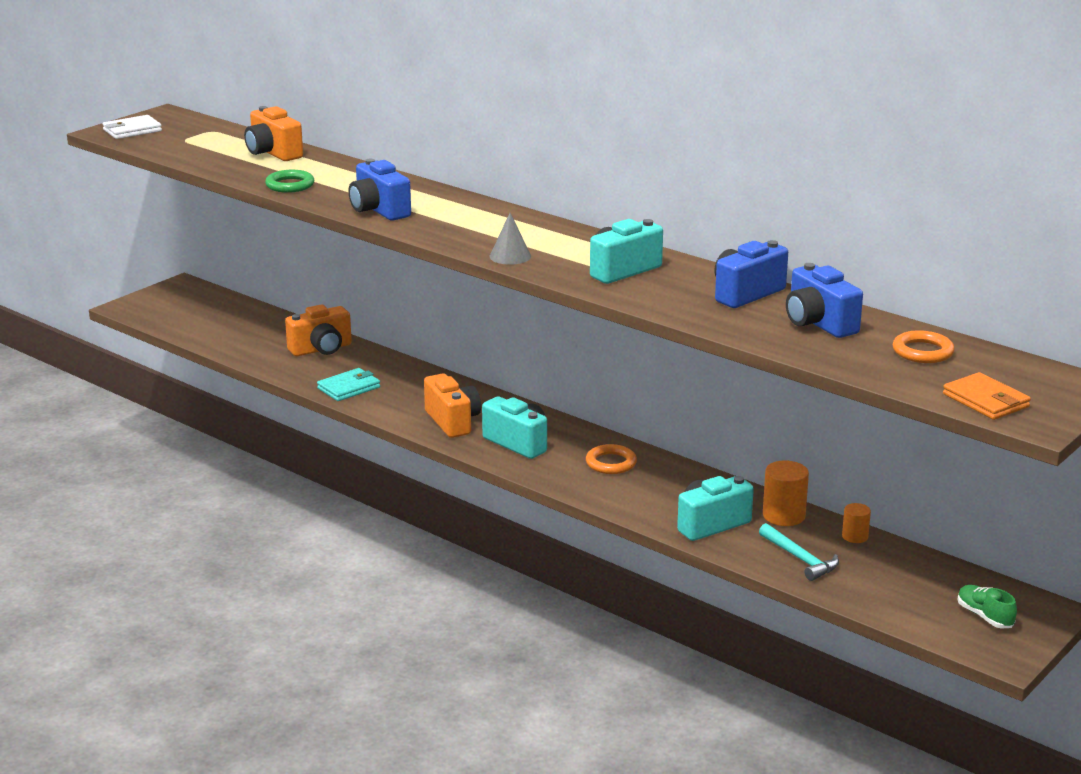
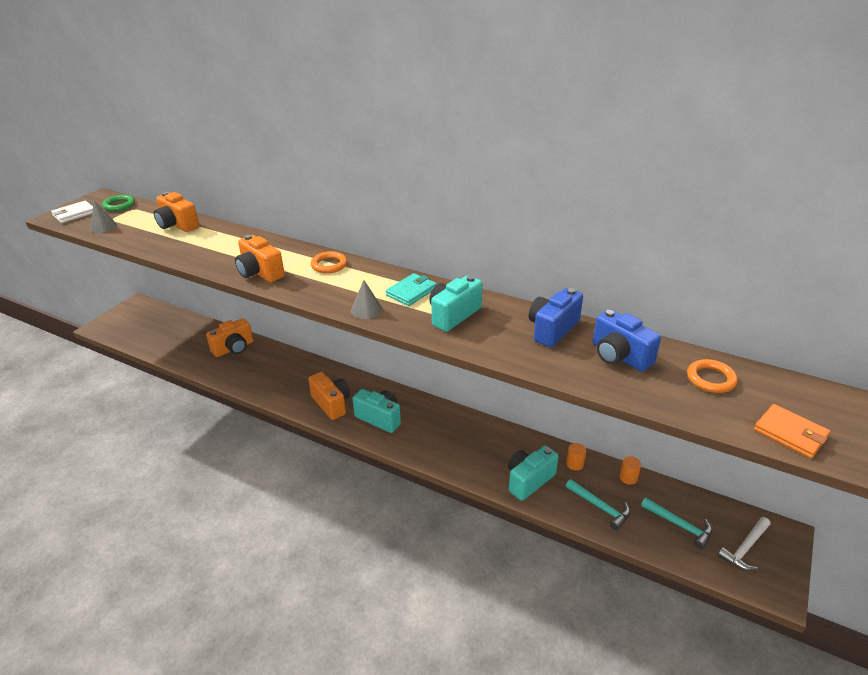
camera: 10 degrees left, 10 degrees up
green ring [265,170,314,193] -> green ring moved to [102,195,135,212]
turquoise wallet [317,368,380,401] -> turquoise wallet moved to [386,273,437,306]
blue camera [349,159,411,221] -> orange camera [235,235,285,283]
orange ring [586,444,637,474] -> orange ring moved to [311,251,347,273]
orange cylinder [763,460,809,526] -> orange cylinder [566,443,586,470], size x0.60
green shoe [957,585,1017,629] -> white hammer [718,517,771,571]
none -> grey cone [90,201,117,233]
none -> turquoise hammer [641,497,712,549]

